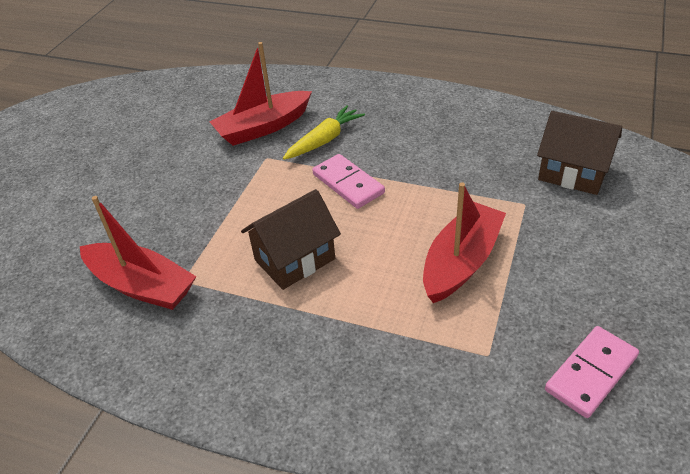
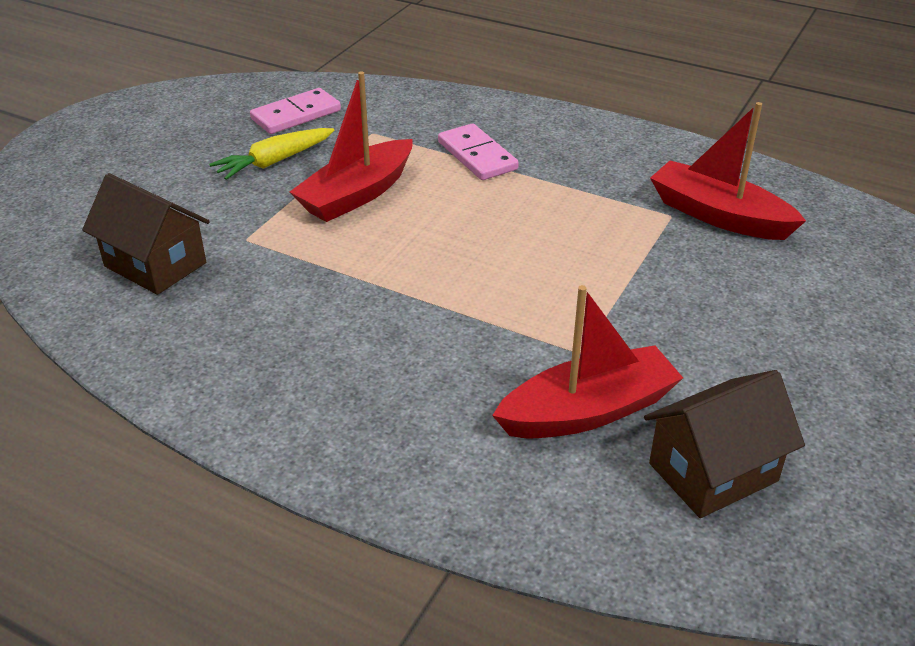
camera: 175 degrees left, 5 degrees down
brown house [241,189,341,290] -> brown house moved to [644,370,805,518]
yellow carrot [283,105,365,160] -> yellow carrot moved to [209,128,334,180]
pink domino [313,154,385,209] -> pink domino moved to [438,123,519,180]

